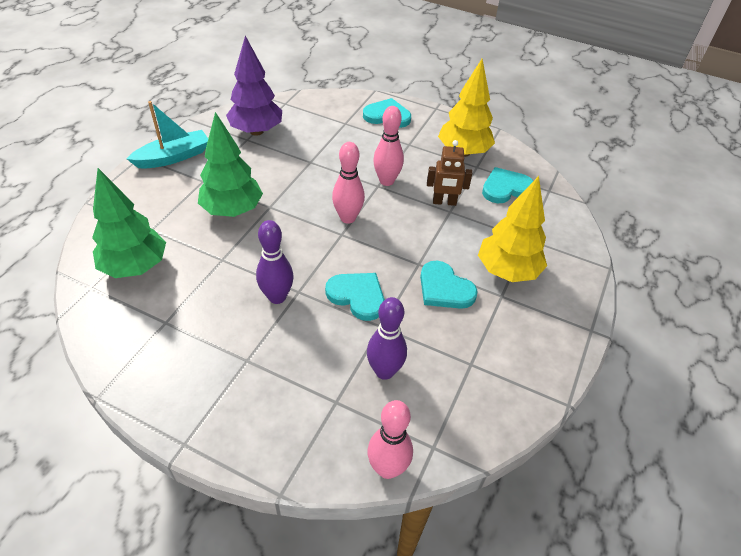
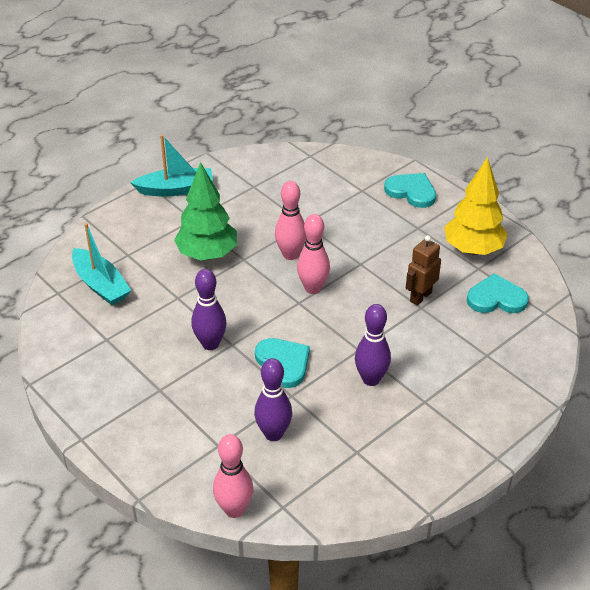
camera: 25 degrees right, 5 degrees down
green tree [92,168,166,278] -> turquoise boat [72,223,131,305]
purple tree [226,36,282,136] -> none
pink bowling pin [373,106,404,186] -> pink bowling pin moved to [275,181,306,260]
turquoise heart [420,261,478,309] -> purple bowling pin [355,304,391,386]
brown robot [427,140,472,206] -> brown robot turned 105 degrees clockwise [406,235,441,306]
yellow tree [478,176,547,282] -> none

